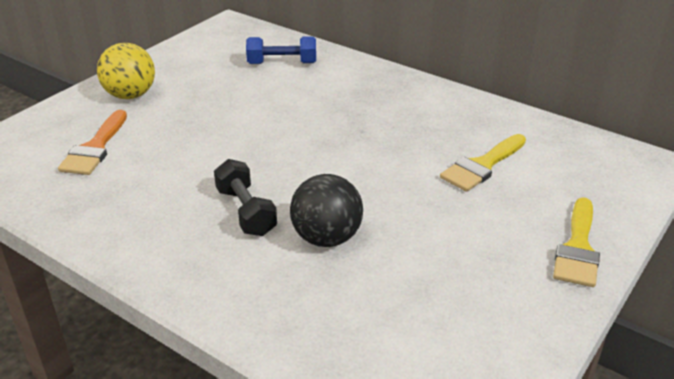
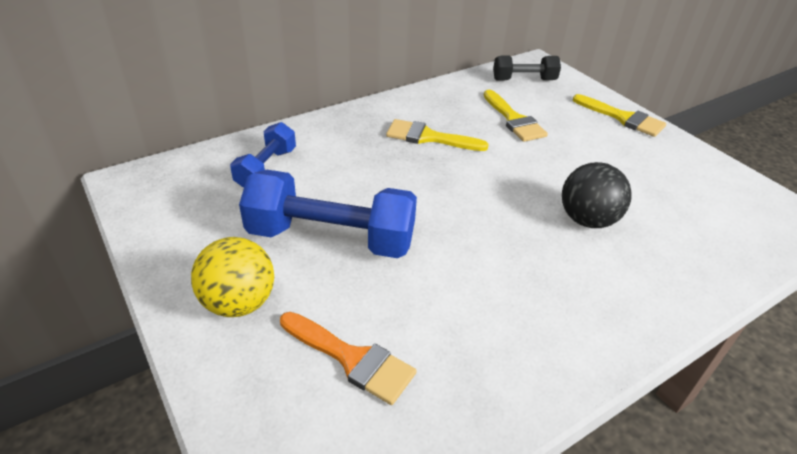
camera: 70 degrees left, 5 degrees up
black dumbbell [214,159,277,236] -> black dumbbell moved to [493,56,561,80]
none -> blue dumbbell [239,170,417,258]
none -> yellow brush [386,119,489,151]

